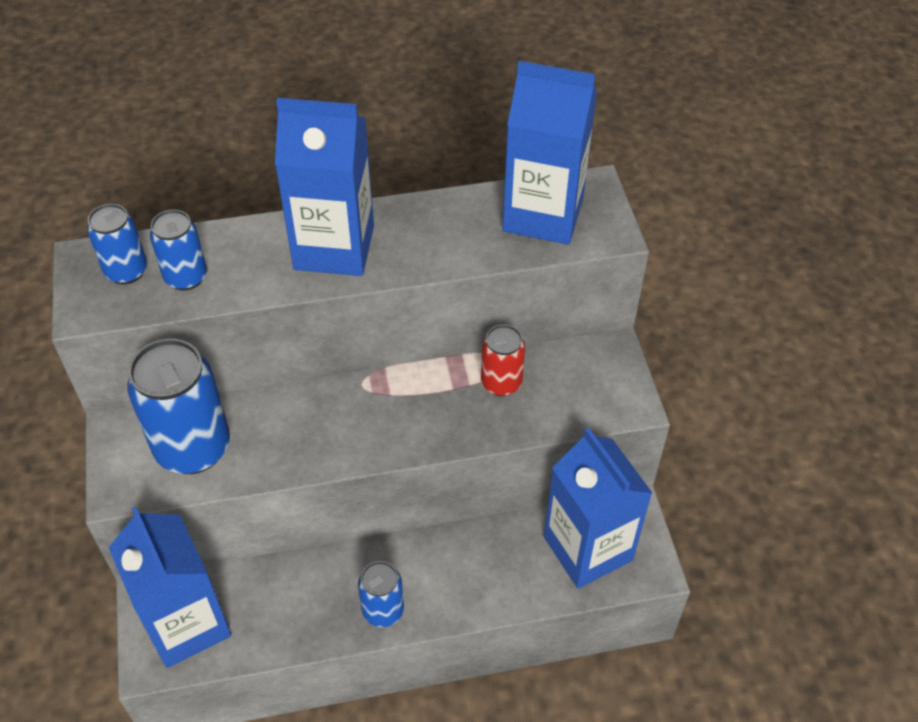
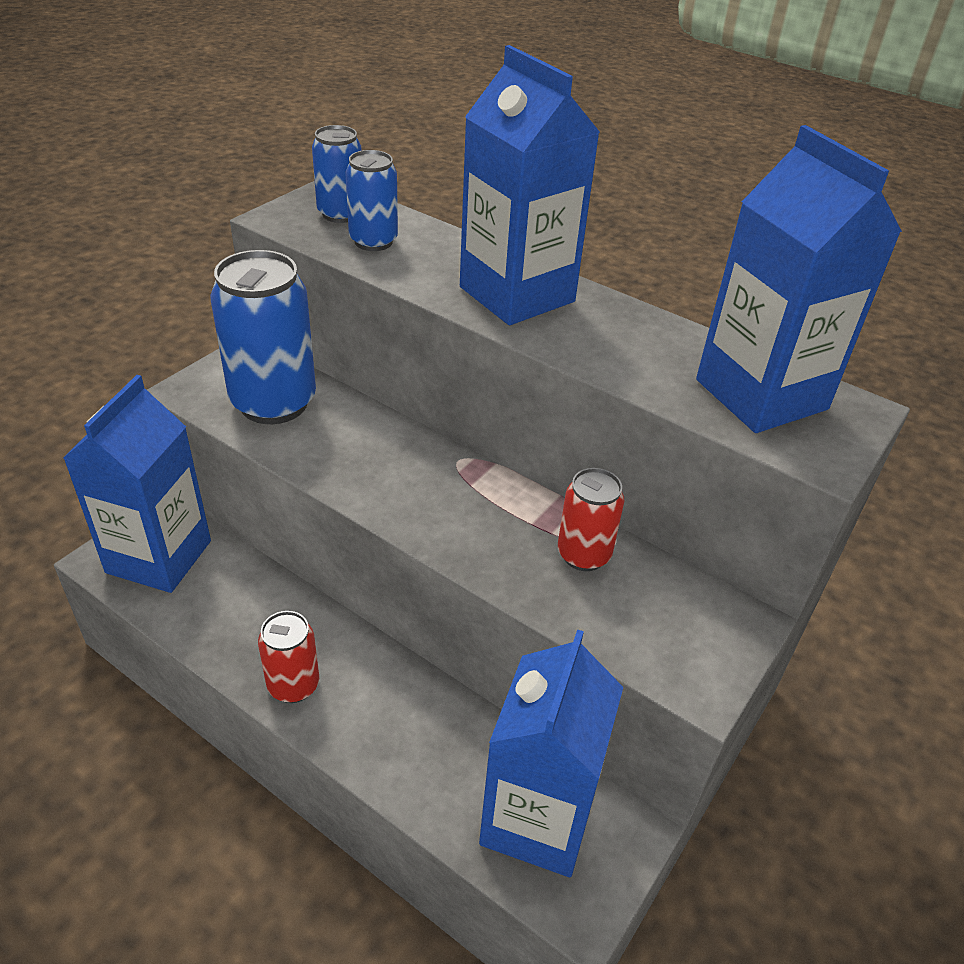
camera: 45 degrees right, 10 degrees down
blue can [358,561,404,627] -> red can [258,611,319,703]

